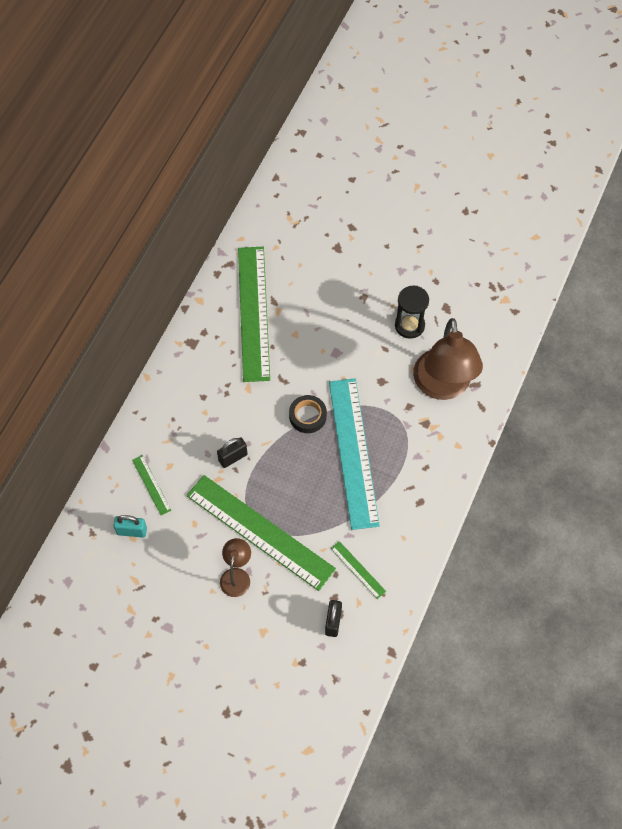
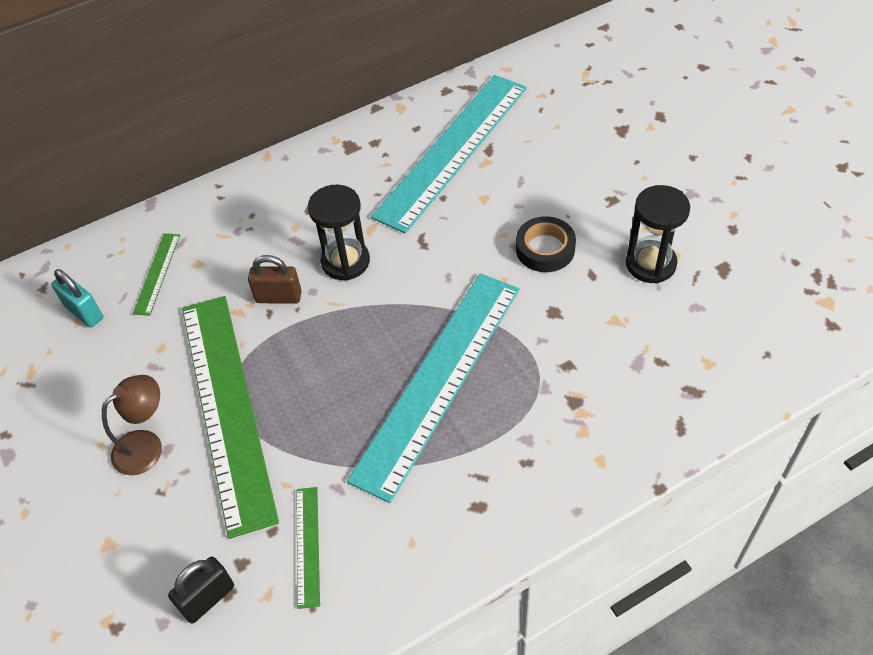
camera: 40 degrees right, 10 degrees down
black padlock [217,437,248,468] -> brown padlock [248,255,302,304]
green ruler [238,247,270,382] -> turquoise ruler [371,75,527,234]
black tape [289,395,327,433] -> black tape moved to [516,216,576,272]
brown lamp [413,318,483,400] -> none
none -> black hourglass [308,185,370,281]

